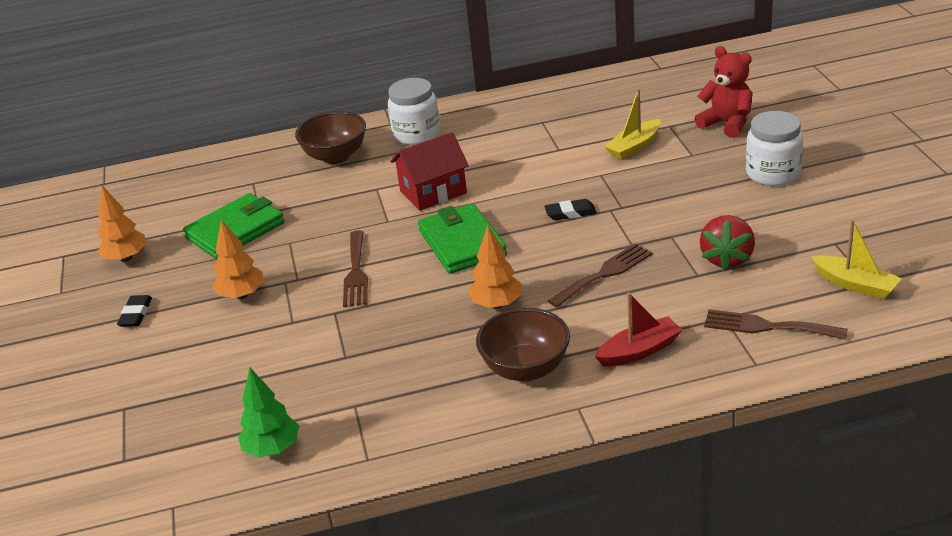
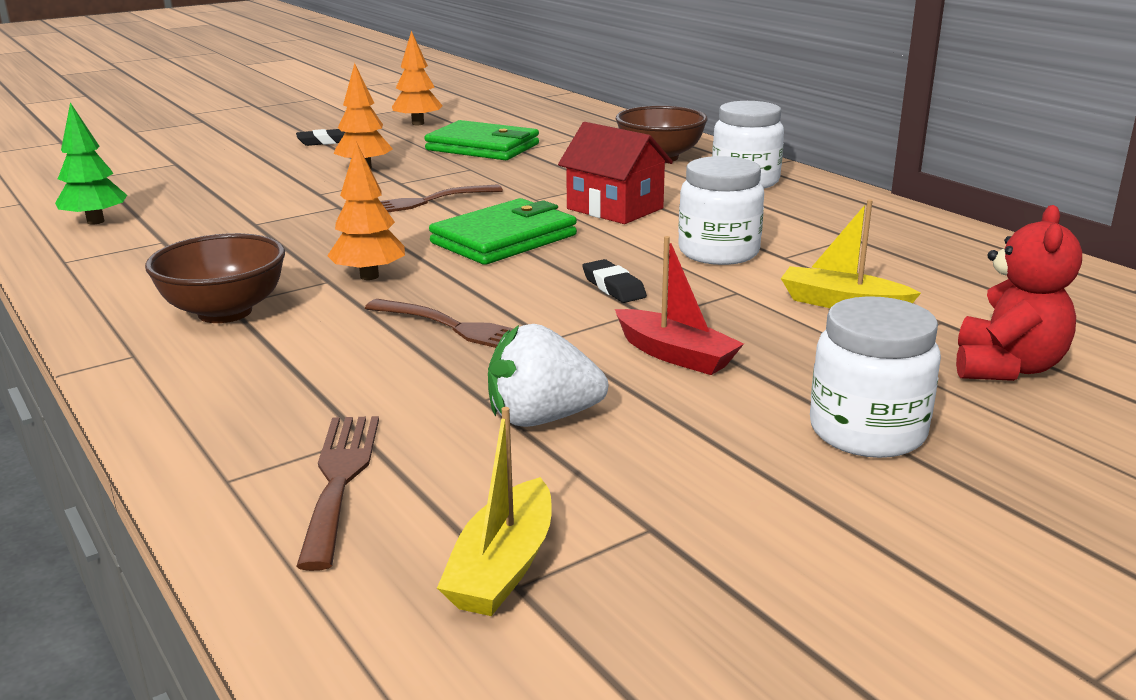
camera: 65 degrees right, 10 degrees down
red boat [595,292,682,367] -> red boat moved to [615,236,744,375]
red strawberry [700,215,755,271] -> white strawberry [488,324,608,427]
none -> white jar [678,156,764,265]

